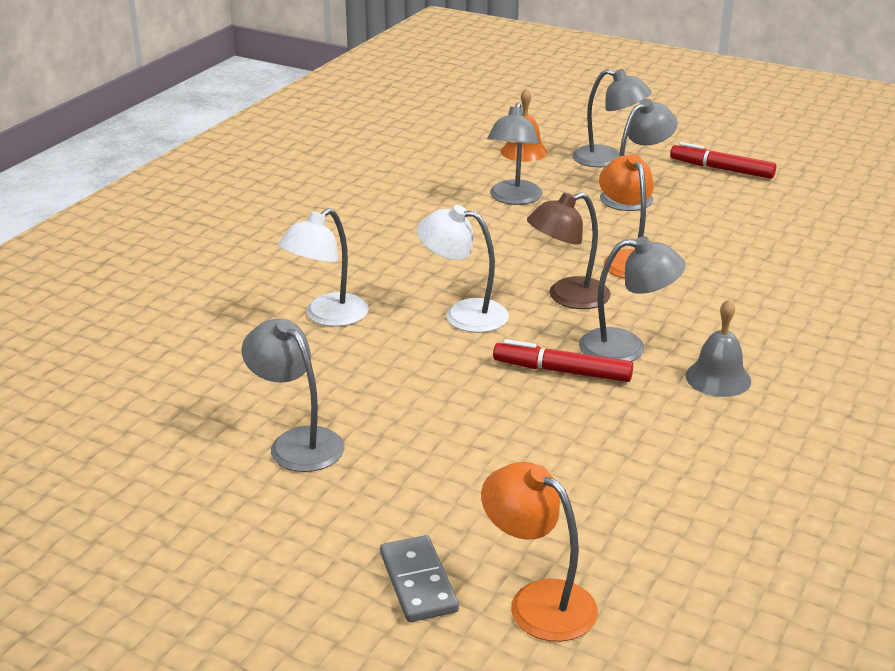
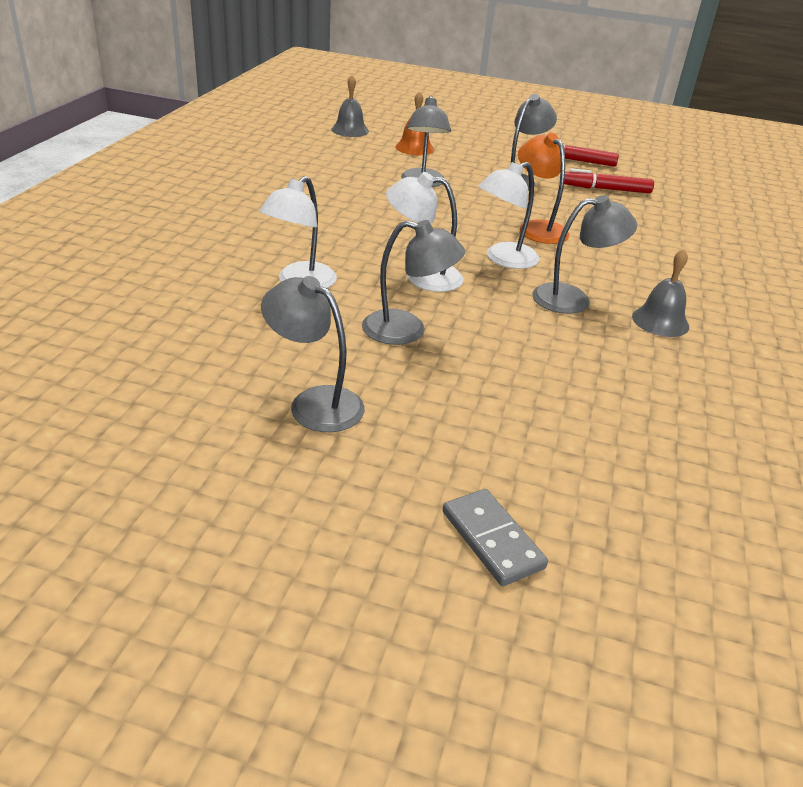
camera: 15 degrees left, 5 degrees up
orange lamp [481,462,598,642] -> none
red marker [493,339,633,382] -> red marker moved to [564,168,654,193]
brown lamp [527,192,611,309] -> white lamp [478,162,540,269]
grey lamp [572,69,652,167] -> grey lamp moved to [362,220,465,345]
none -> grey bell [331,75,369,137]

